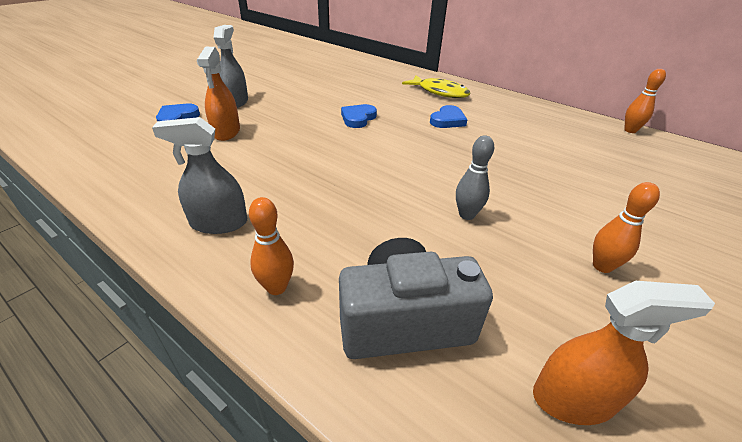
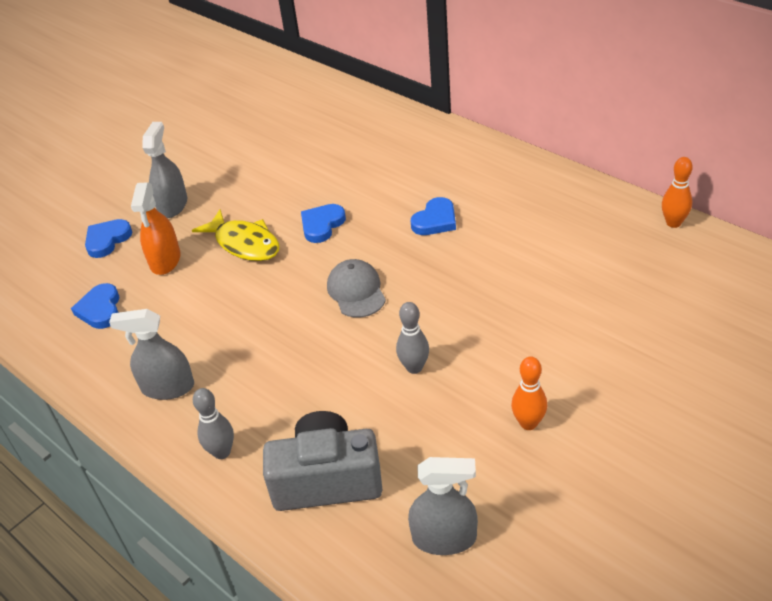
camera: 10 degrees right, 5 degrees up
orange bowling pin [249,197,294,295] -> grey bowling pin [193,388,234,459]
yellow fish [402,75,470,98] -> yellow fish moved to [192,209,280,261]
orange spray bottle [533,281,715,425] -> grey spray bottle [408,457,478,555]
none -> blue heart [71,283,119,329]
none -> grey cap [327,259,386,318]

